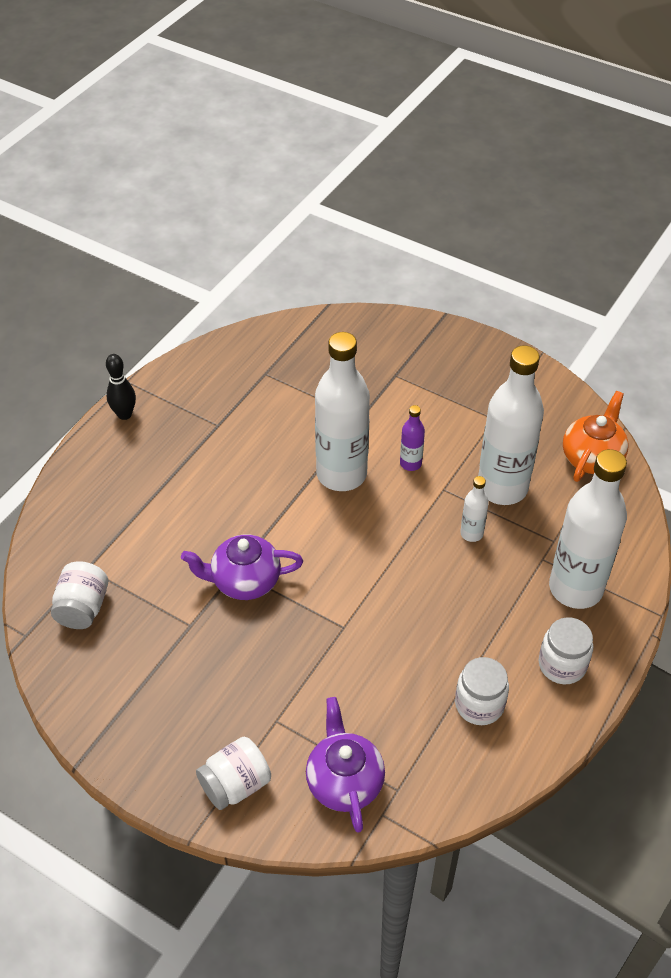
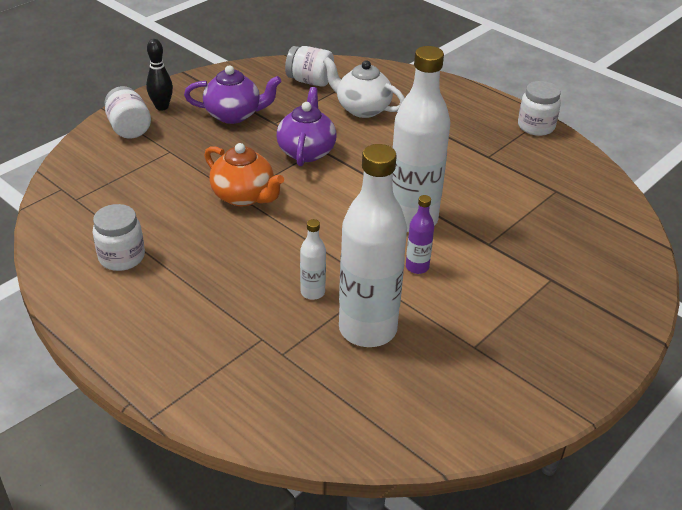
camera: 100 degrees right, 10 degrees down
black bowling pin [106,354,136,420] -> black bowling pin moved to [146,39,173,111]
purple teapot [306,697,385,833] -> purple teapot moved to [184,65,281,124]
white jar [539,617,593,684] -> white jar moved to [518,81,561,136]
white bottle [549,449,627,609] -> none
orange teapot [563,391,628,482] -> orange teapot moved to [204,143,284,206]
none -> white teapot [323,57,405,118]

